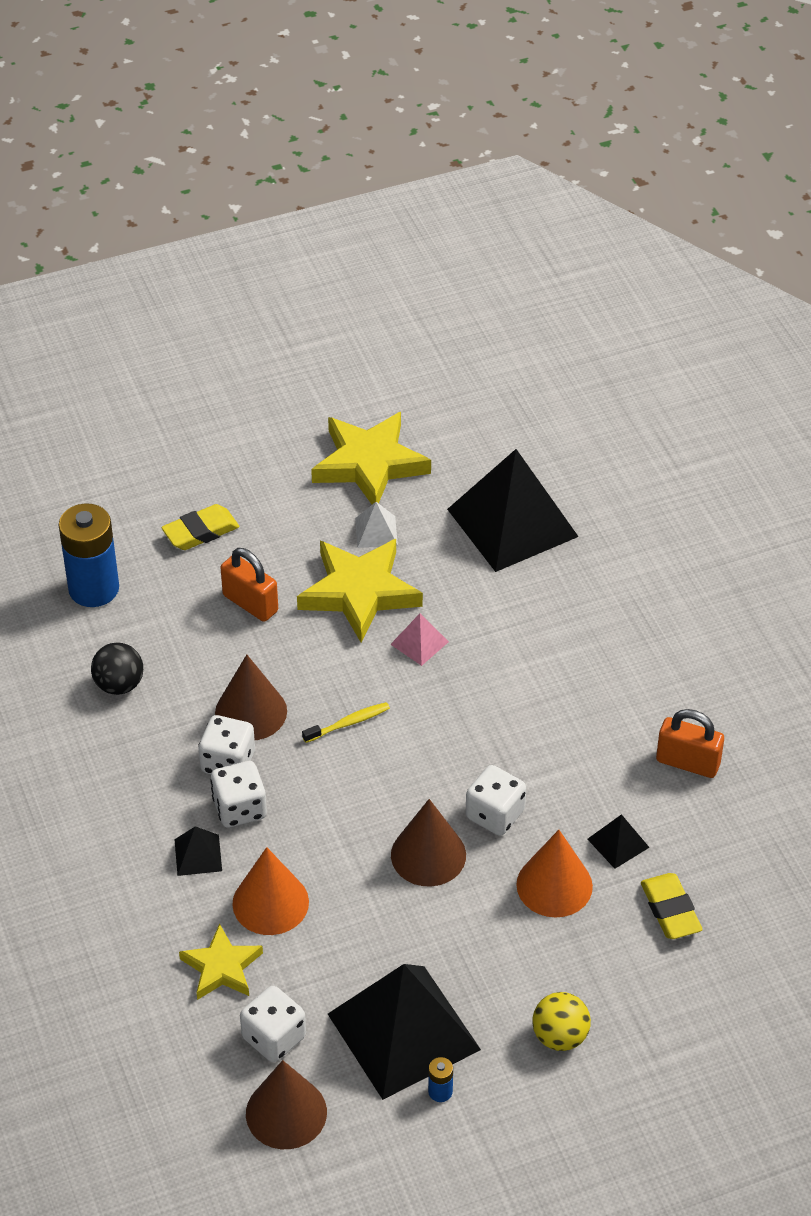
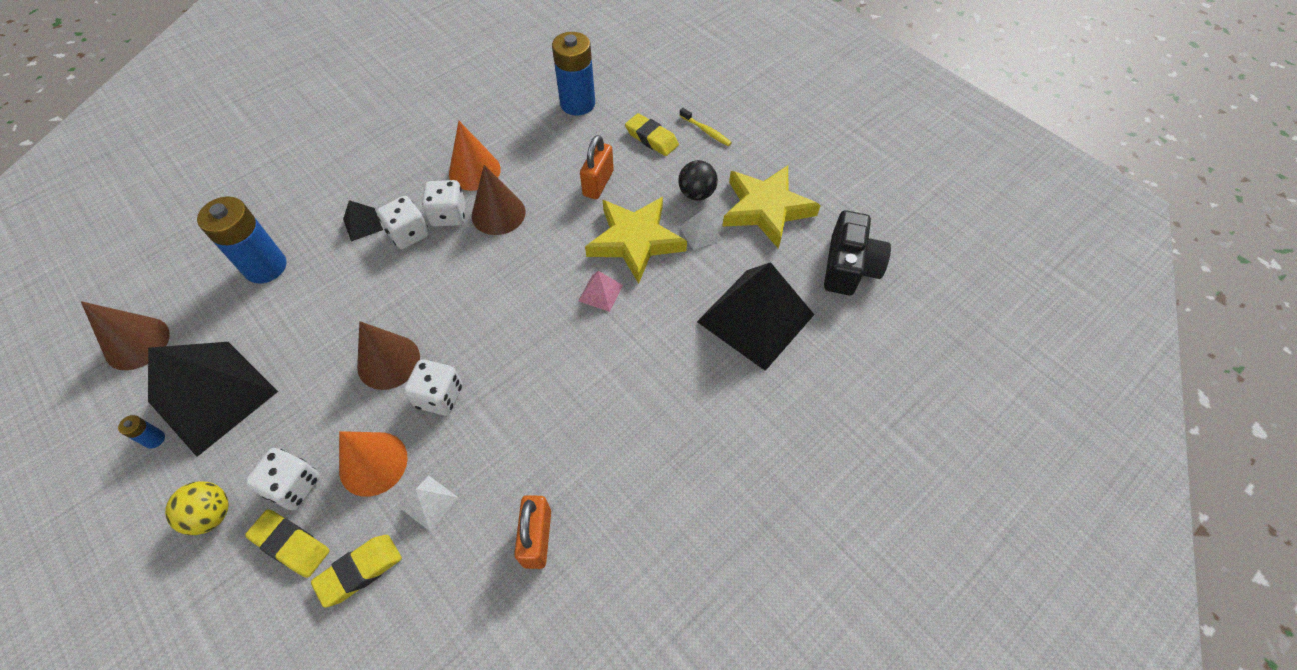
camera: 70 degrees right, 10 degrees up
black ball [91,642,143,695] -> black ball moved to [678,160,718,200]
yellow star [179,923,263,1000] -> blue battery [197,197,287,283]
orange cone [232,847,309,935] -> orange cone moved to [449,121,501,191]
white dice [240,986,306,1062] -> white dice moved to [245,448,320,510]
yellow toothbrush [302,702,390,743] -> yellow toothbrush moved to [679,108,732,146]
black pyramid [587,814,650,869] -> white pyramid [400,476,458,531]
none -> yellow eraser [245,509,329,578]
none -> black camera [824,210,891,295]

